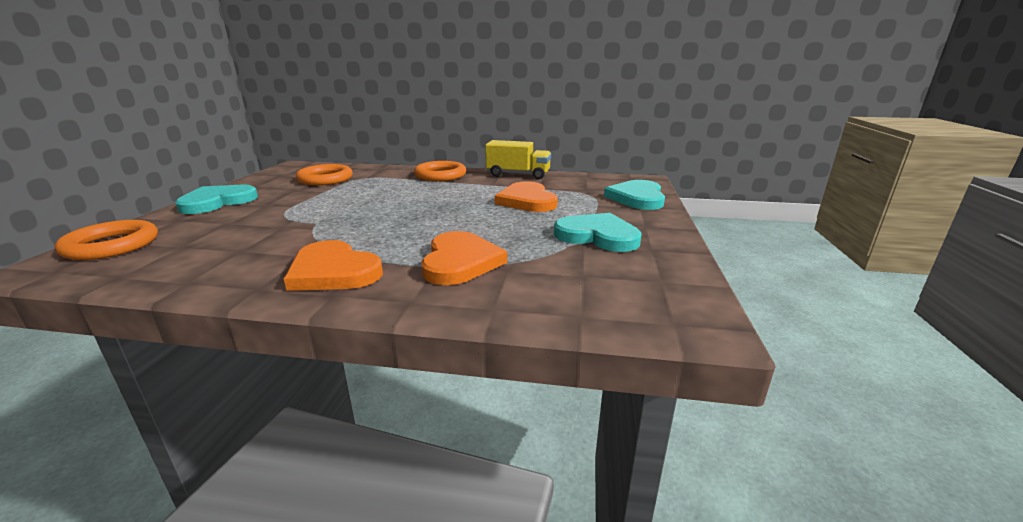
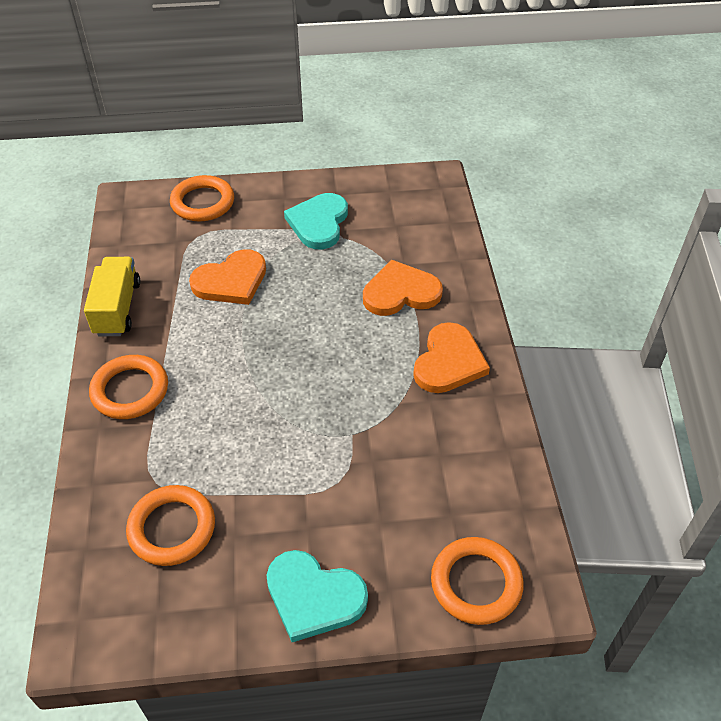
camera: 105 degrees left, 25 degrees up
turquoise heart [604,180,665,210] -> orange ring [170,175,234,222]

